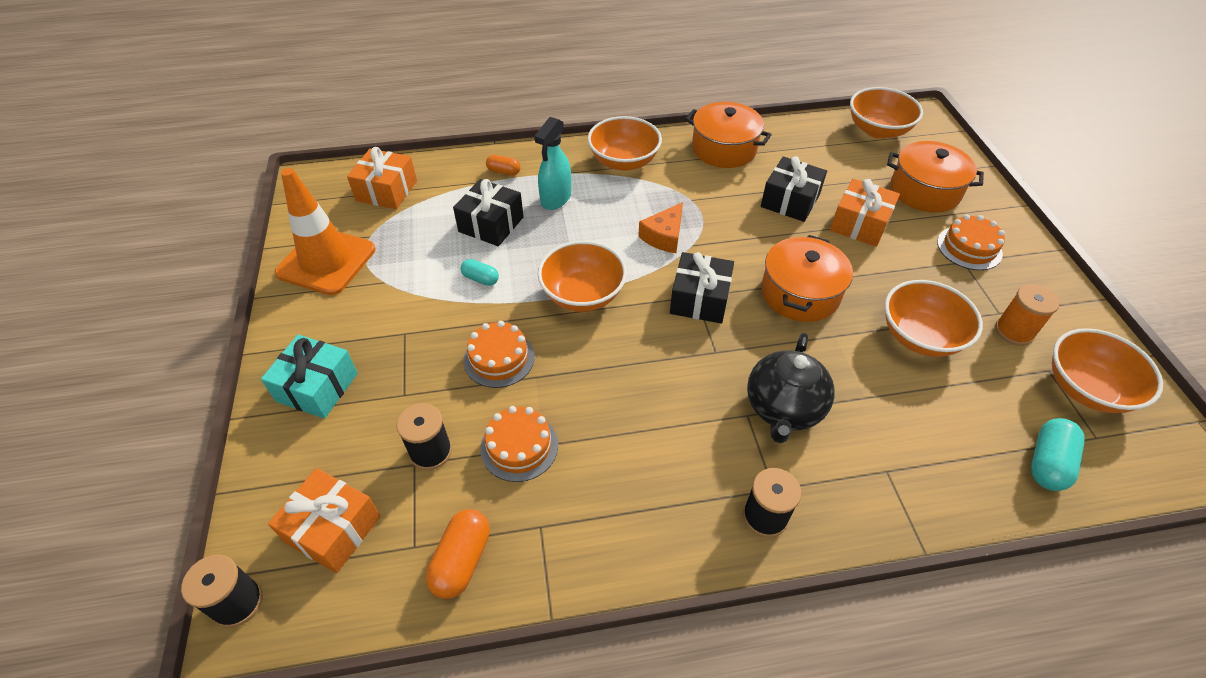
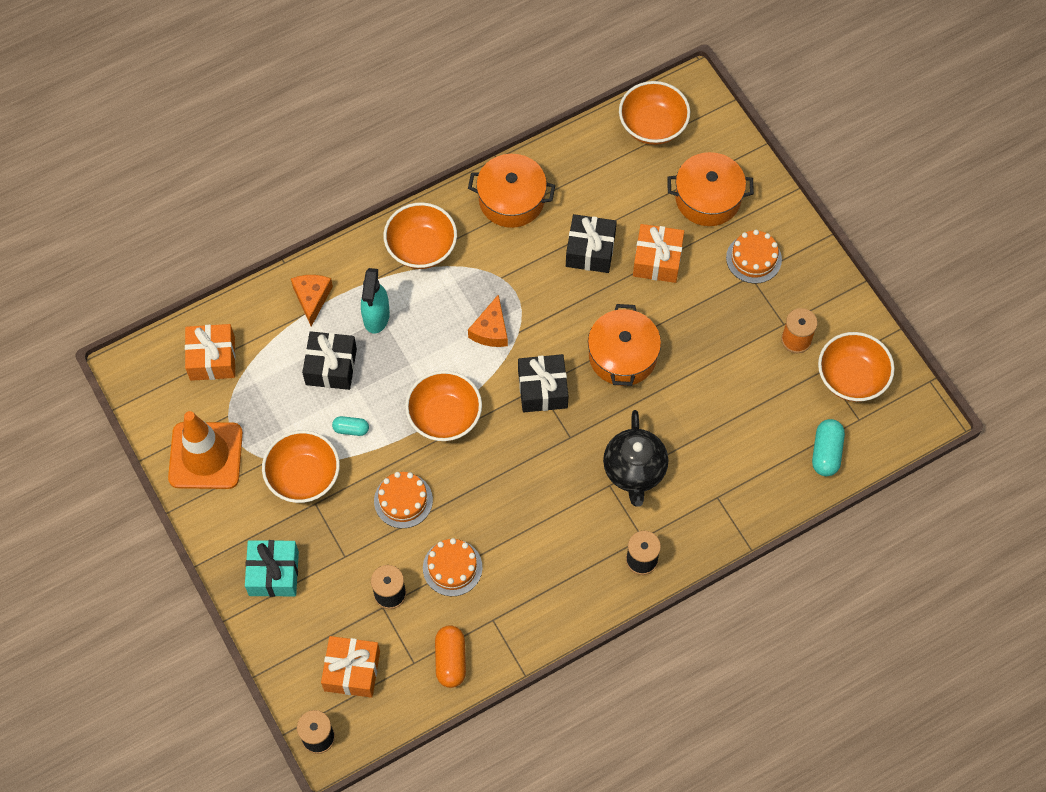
camera: 20 degrees left, 15 degrees up
orange capsule [486,155,521,176] -> orange cheese [291,275,333,327]
orange bowl [885,280,983,357] -> orange bowl moved to [262,430,340,503]

